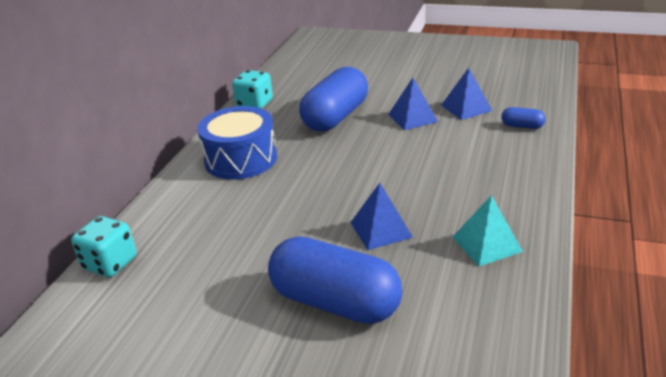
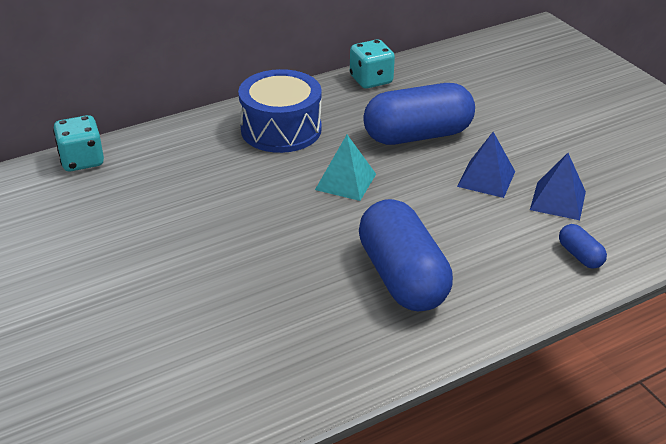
camera: 40 degrees right, 5 degrees up
blue capsule [268,236,402,324] -> blue capsule moved to [359,199,453,311]
blue pyramid [350,183,413,250] -> none
turquoise pyramid [452,195,523,266] -> turquoise pyramid moved to [315,135,376,201]

